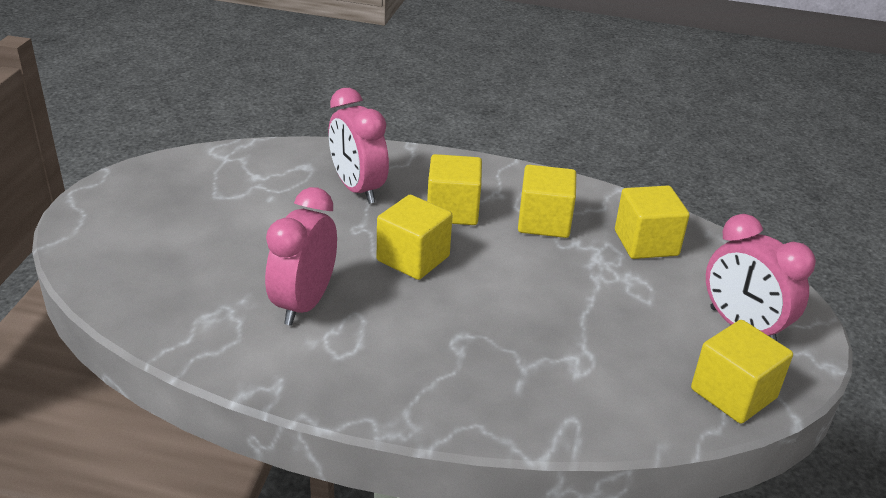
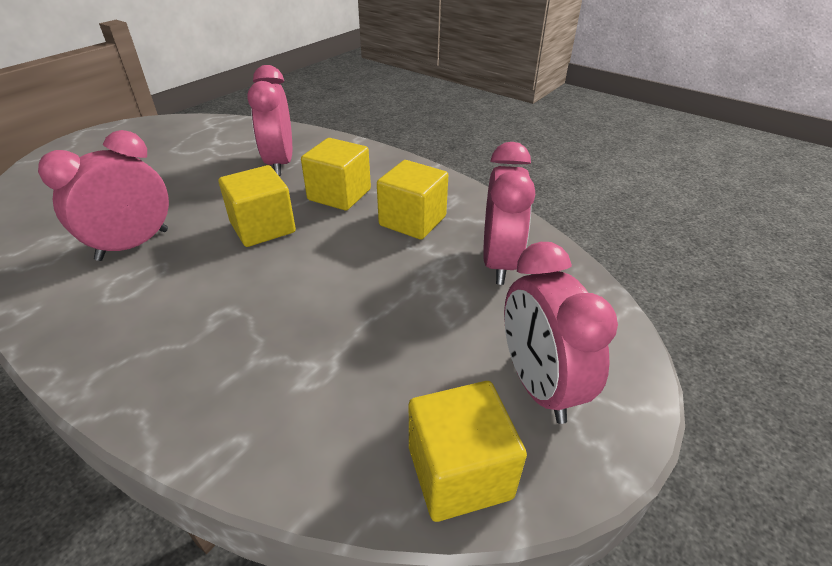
camera: 25 degrees right, 5 degrees up
yellow cube [615,186,690,259] -> pink clock [483,142,535,285]

